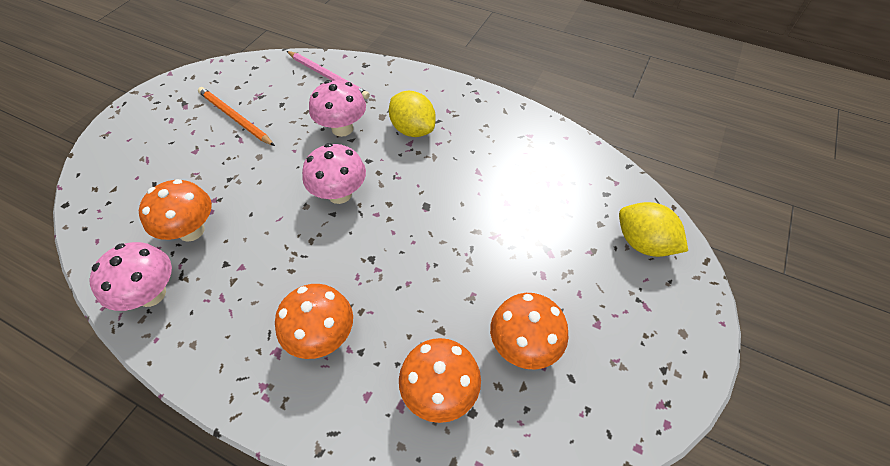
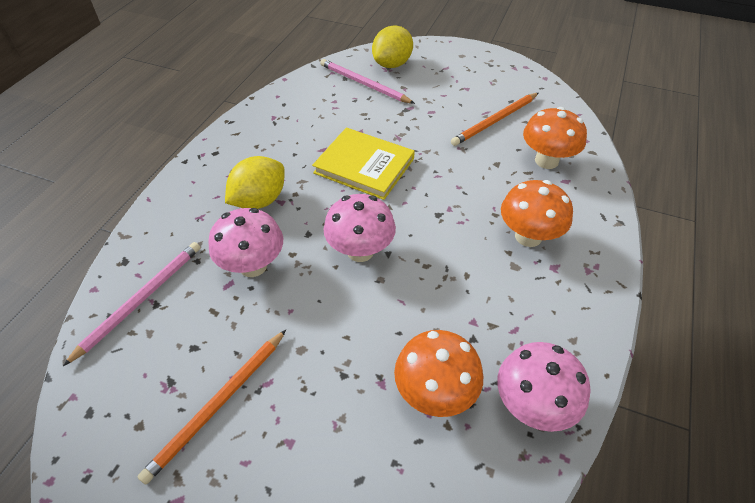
camera: 95 degrees left, 5 degrees down
orange mushroom [490,293,569,370] -> orange pencil [451,93,538,146]
none -> yellow book [312,128,415,200]
none -> pink pencil [320,59,415,104]

